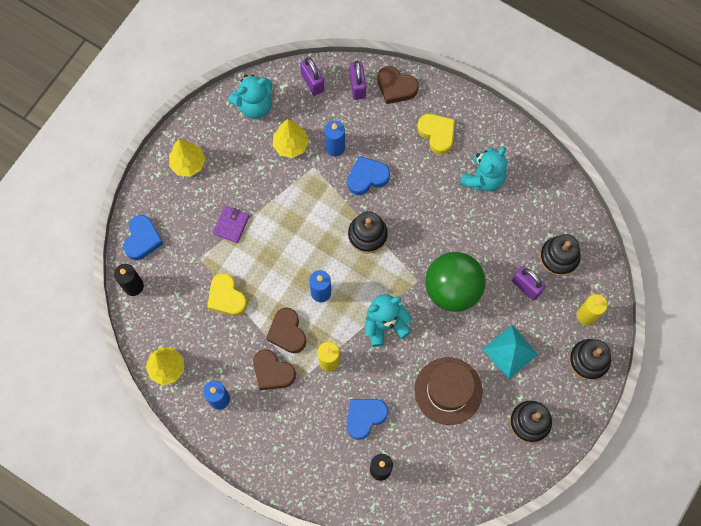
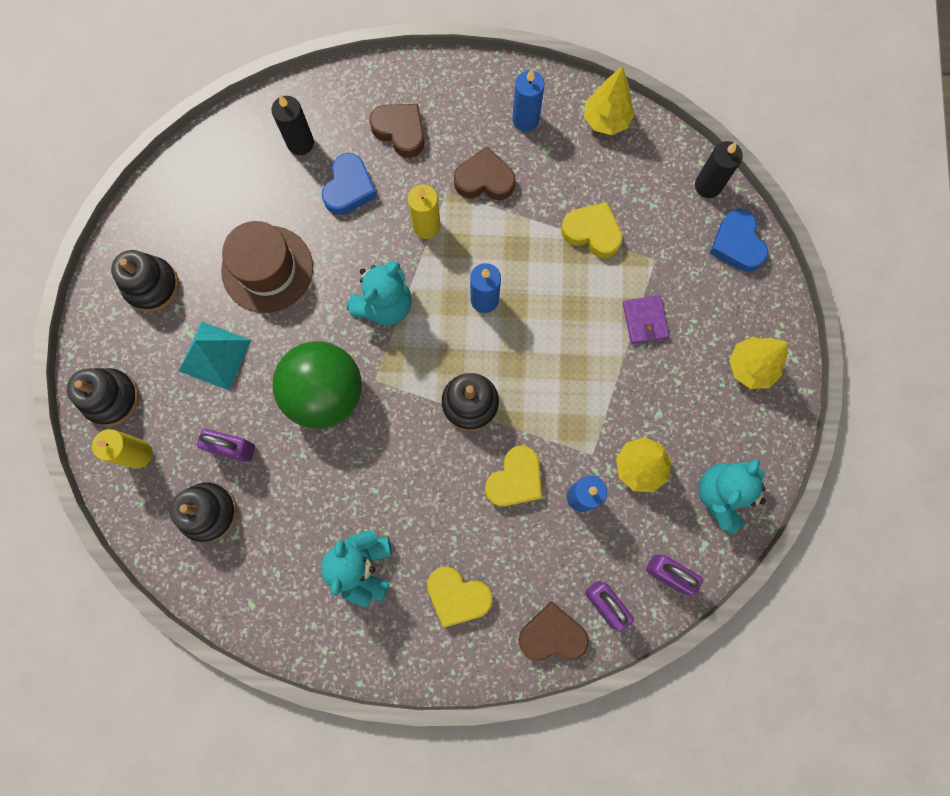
camera: 150 degrees right, 5 degrees up
brown heart [266,308,306,353] -> brown heart moved to [369,104,424,158]
blue heart [347,156,390,195] -> yellow heart [485,446,542,507]

